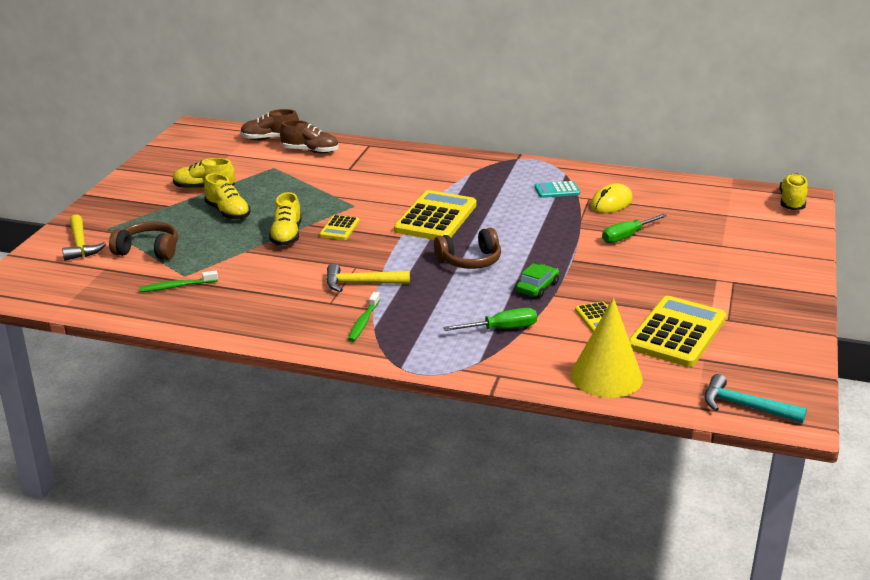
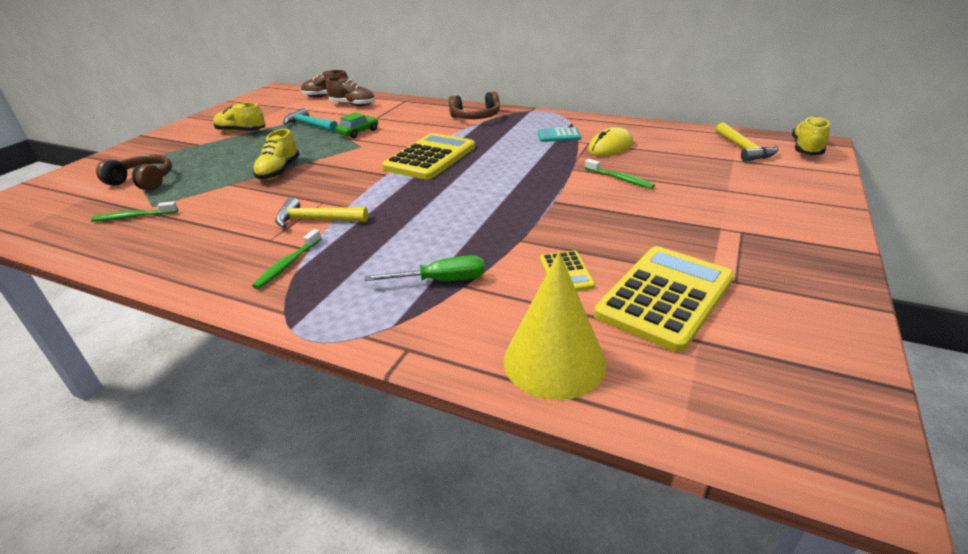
camera: 10 degrees right, 5 degrees up
yellow hammer [62,215,106,261] -> yellow hammer moved to [715,123,778,162]
yellow shoe [204,173,250,220] -> none
yellow calculator [320,215,360,240] -> none
brown headphones [434,228,501,269] -> brown headphones moved to [449,91,500,119]
green car [516,263,559,298] -> green car moved to [336,112,378,138]
green screwdriver [602,214,667,243] -> green toothbrush [585,159,655,189]
turquoise hammer [704,374,807,423] -> turquoise hammer moved to [283,108,338,132]

